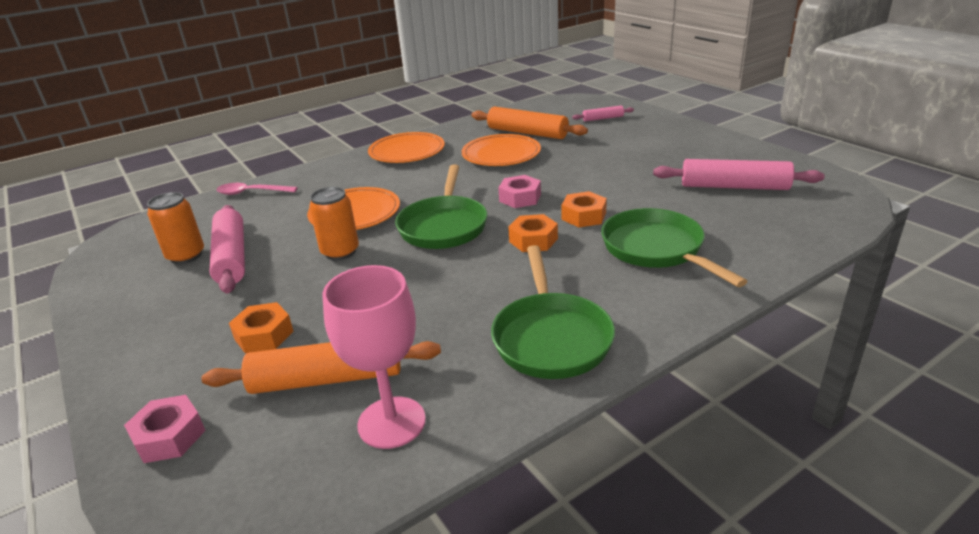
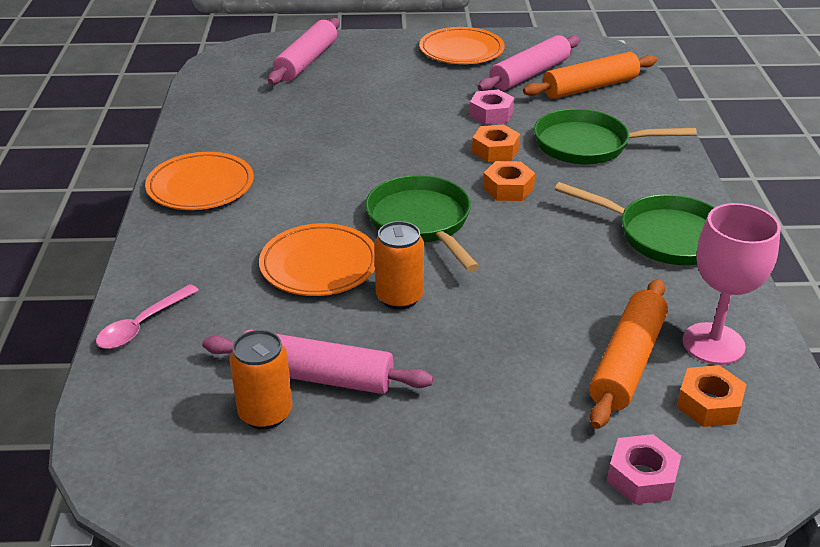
camera: 60 degrees left, 5 degrees up
orange nut [229,302,294,354] -> orange nut moved to [677,365,747,427]
green pan [395,164,487,249] -> green pan turned 150 degrees counterclockwise [365,175,479,271]
orange plate [462,134,541,166] -> orange plate moved to [419,27,505,64]
orange rolling pin [472,106,588,139] -> orange rolling pin moved to [523,52,657,99]
pink nut [498,175,541,208] -> pink nut moved to [469,90,514,125]
pink rolling pin [572,105,634,122] -> pink rolling pin [268,18,340,84], size x1.96

